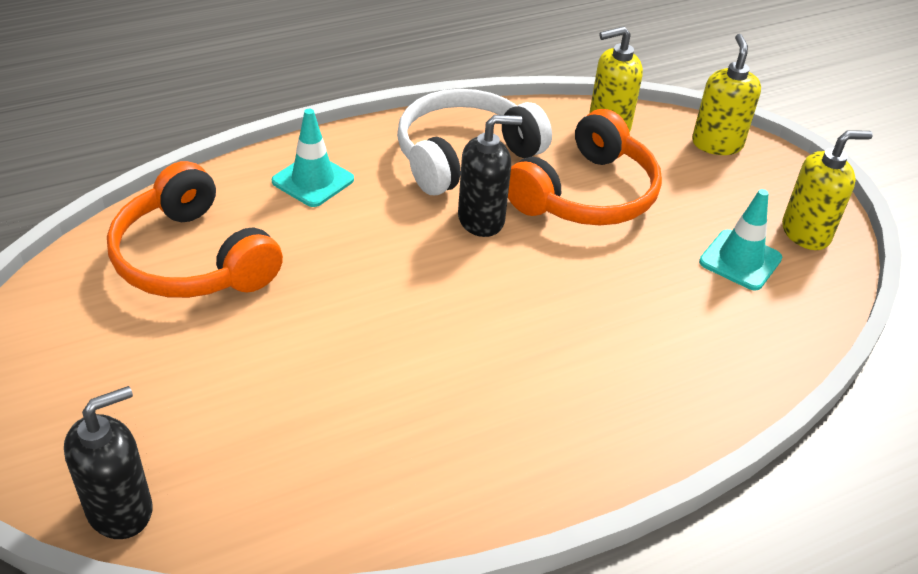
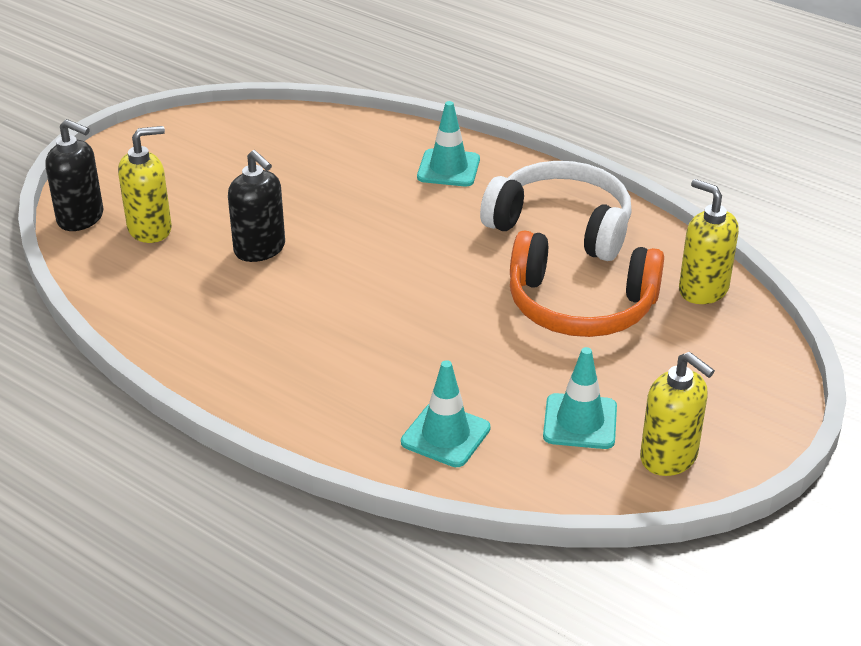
camera: 65 degrees right, 5 degrees down
orange headphones [107,161,283,298] -> none
black soap dispenser [458,115,522,237] -> black soap dispenser moved to [228,150,285,262]
yellow soap dispenser [692,34,761,155] -> yellow soap dispenser moved to [118,126,172,243]
none -> turquoise traffic cone [401,360,491,467]

